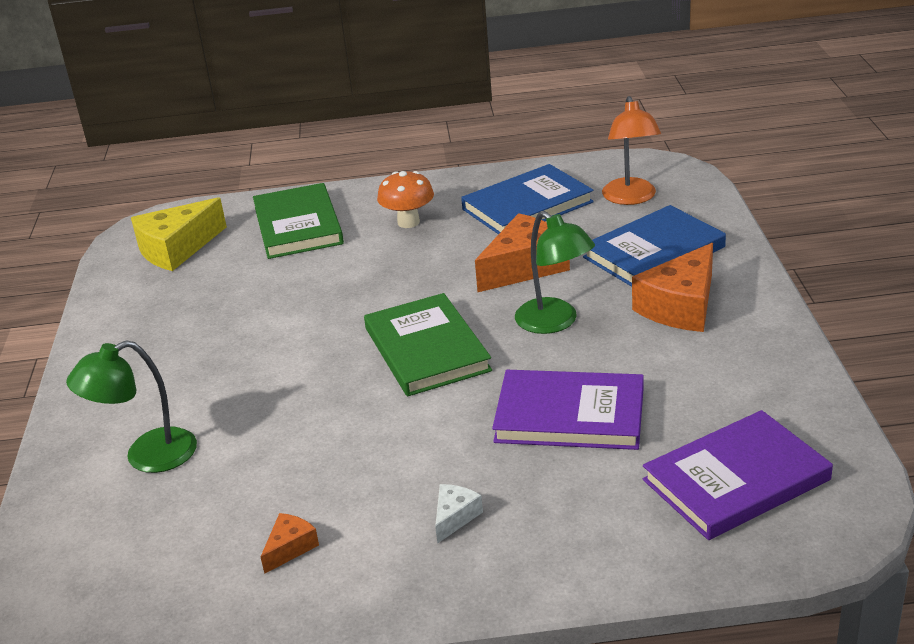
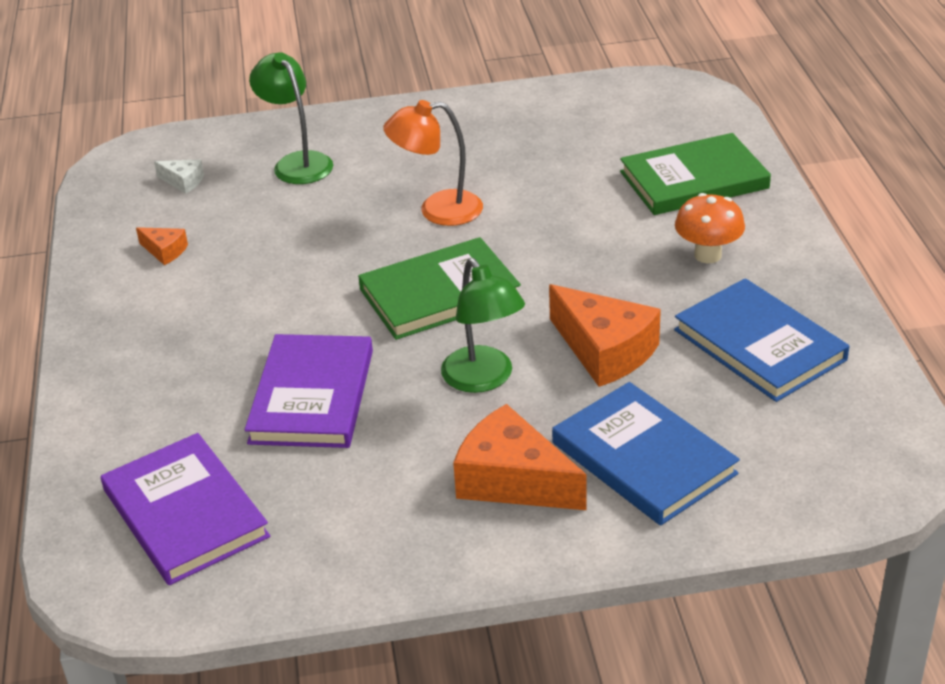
camera: 85 degrees right, 5 degrees up
yellow cheese [131,197,227,271] -> none
white cheese [435,484,483,544] -> white cheese moved to [154,159,204,194]
green lamp [515,211,595,334] -> green lamp turned 75 degrees counterclockwise [441,258,525,393]
orange lamp [602,96,661,205] -> orange lamp moved to [383,100,483,226]

